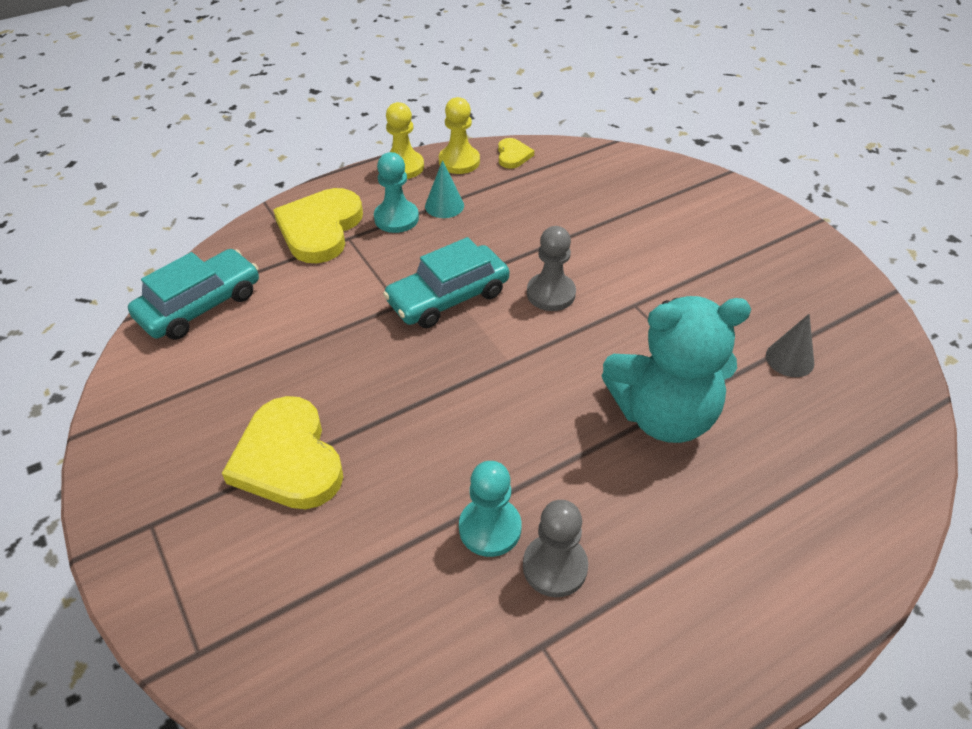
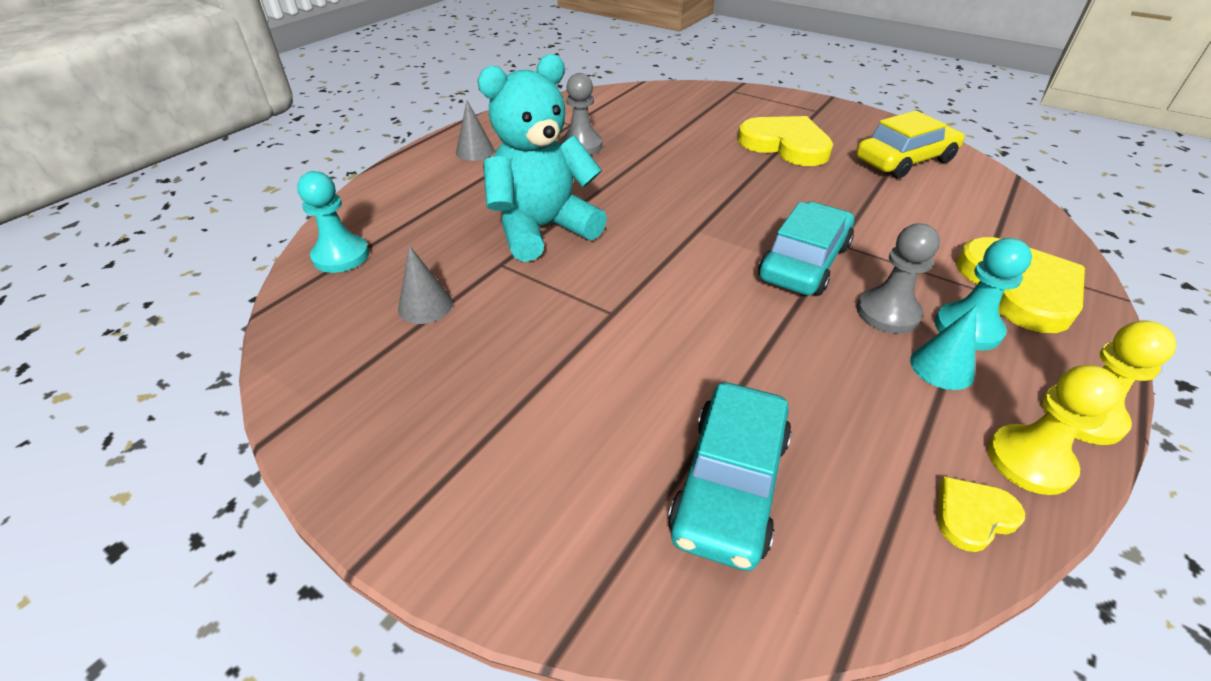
camera: 155 degrees right, 5 degrees down
turquoise car [128,249,259,340] -> turquoise car moved to [668,382,792,571]
turquoise pawn [459,461,522,557] -> turquoise pawn moved to [297,171,369,273]
yellow heart [498,138,534,169] -> yellow heart turned 90 degrees clockwise [938,476,1025,552]
grey pawn [527,226,576,311] -> grey pawn moved to [856,224,940,334]
none -> grey cone [456,100,494,161]
none -> yellow car [856,110,965,178]

